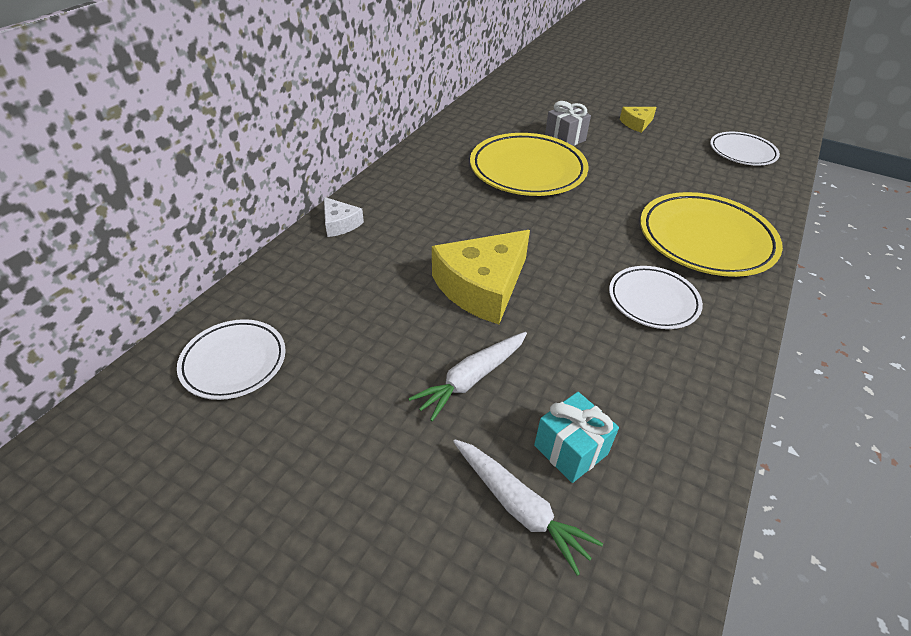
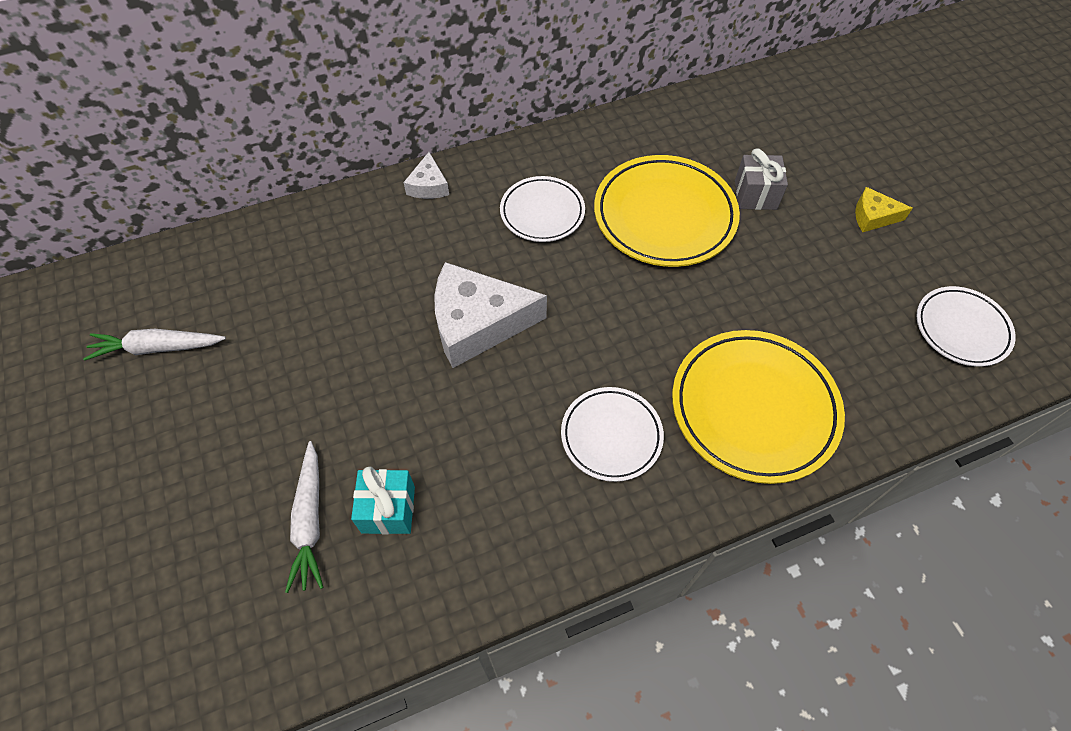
camera: 40 degrees right, 15 degrees up
white plate [177,319,286,400] -> white plate moved to [500,176,585,242]
white carrot [408,332,527,421] -> white carrot moved to [83,329,226,361]
yellow cheese [432,230,530,324] -> white cheese [434,262,547,368]

